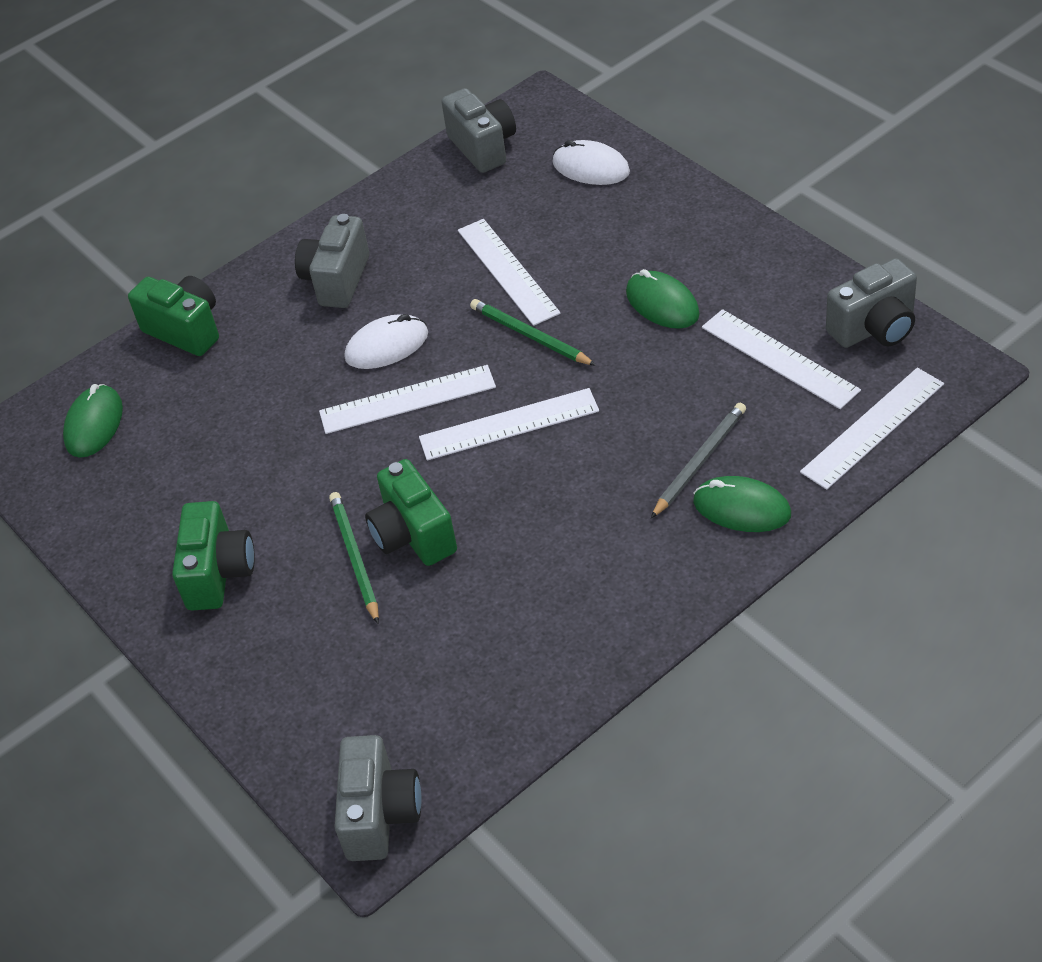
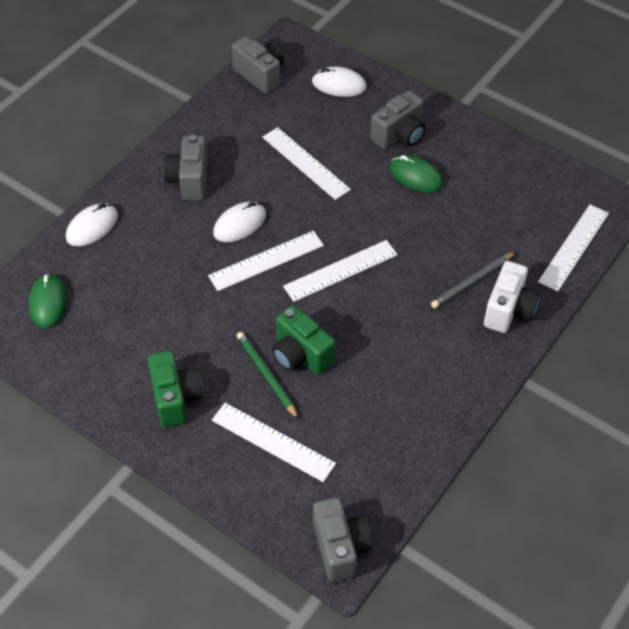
camera: 20 degrees left, 5 degrees up
green camera [128,276,219,356] -> white mouse [66,203,118,246]
green pencil [470,299,596,366] -> none
grey pencil [651,403,746,518] -> grey pencil turned 150 degrees counterclockwise [431,252,516,309]
green mouse [693,476,791,532] -> white camera [484,261,540,333]
white ruler [702,309,861,409] -> white ruler moved to [212,403,336,482]
grey camera [826,258,917,348] -> grey camera moved to [370,91,425,150]

